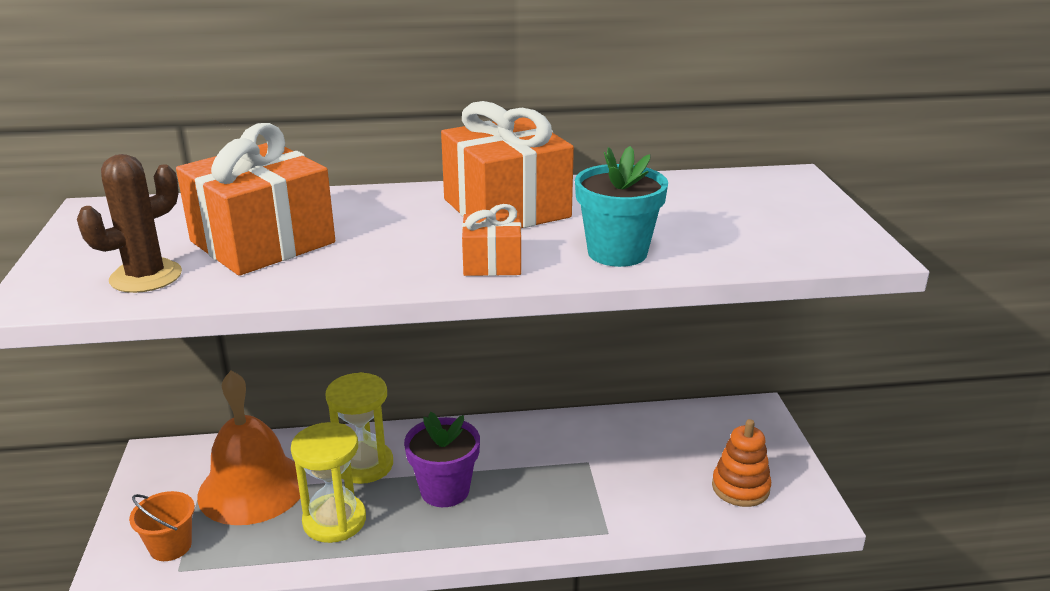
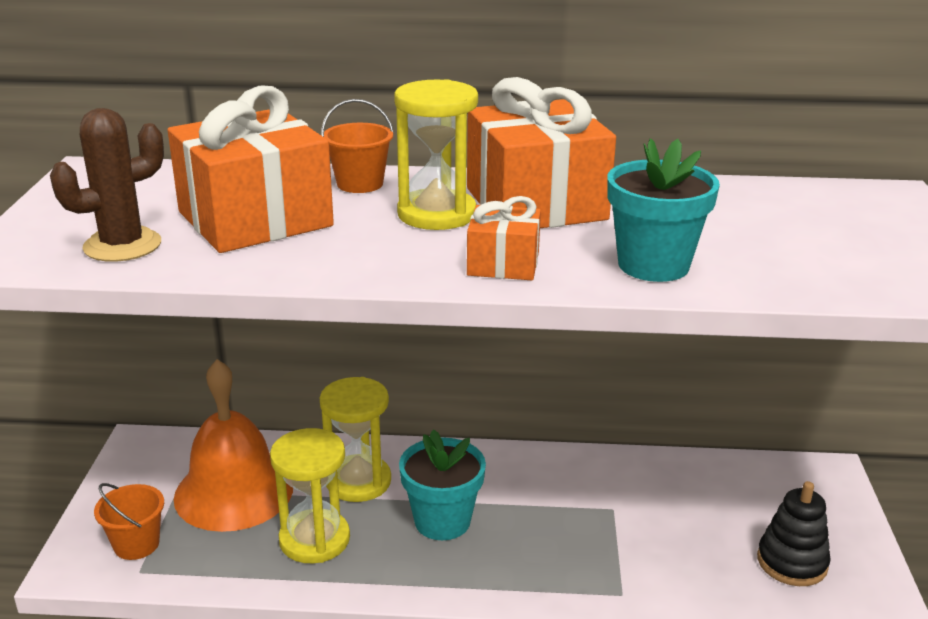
camera: 10 degrees right, 0 degrees up
purple flower pot [404,412,480,507] -> turquoise flower pot [399,429,486,540]
orange stacking toy [712,419,771,507] -> black stacking toy [757,481,831,586]
none -> orange bucket [321,99,394,193]
none -> yellow hourglass [394,79,478,230]

